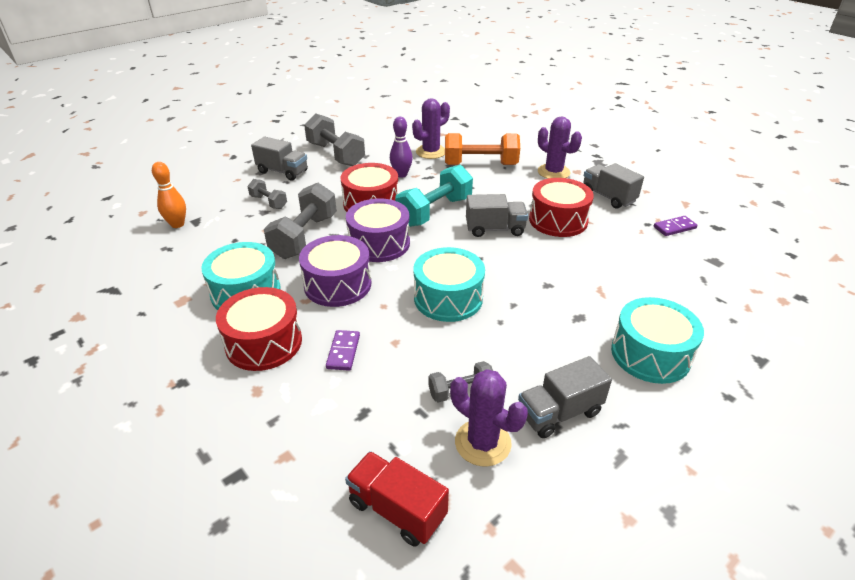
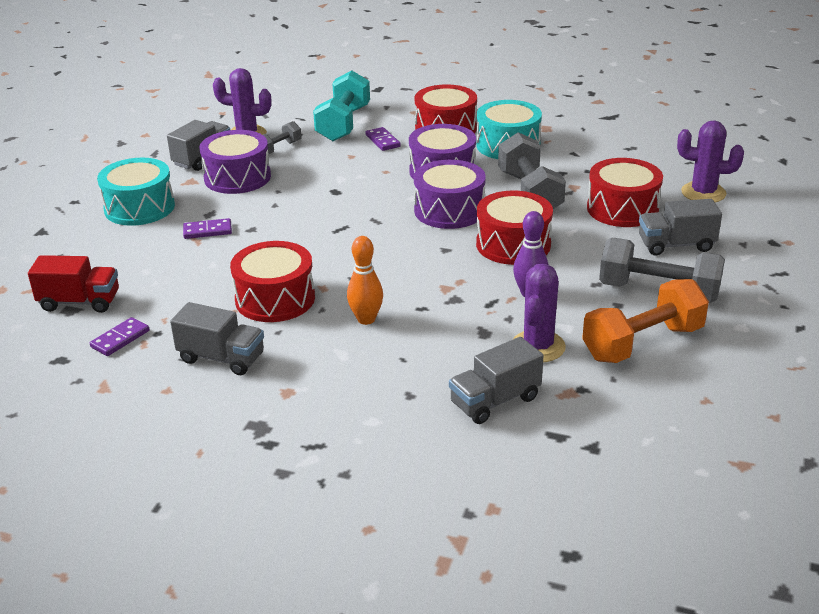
camera: 150 degrees right, 5 degrees down
orange bowling pin [152,162,186,228] -> orange bowling pin moved to [347,236,383,325]
grey dumbbell [247,179,287,209] -> red drum [587,158,663,227]
red truck [345,451,449,547] -> red truck moved to [28,255,119,313]
turquoise dumbbell [395,165,473,227] -> turquoise dumbbell moved to [313,70,370,141]
turquoise drum [413,247,485,322] -> none
orange dumbbell [445,133,520,165] -> orange dumbbell moved to [582,279,709,363]
grey truck [466,194,528,237] -> grey truck moved to [449,337,543,424]
purple cactus [538,116,582,179] -> purple cactus moved to [677,120,744,203]
none -> purple domino [183,218,232,239]
none -> purple drum [199,130,271,194]

